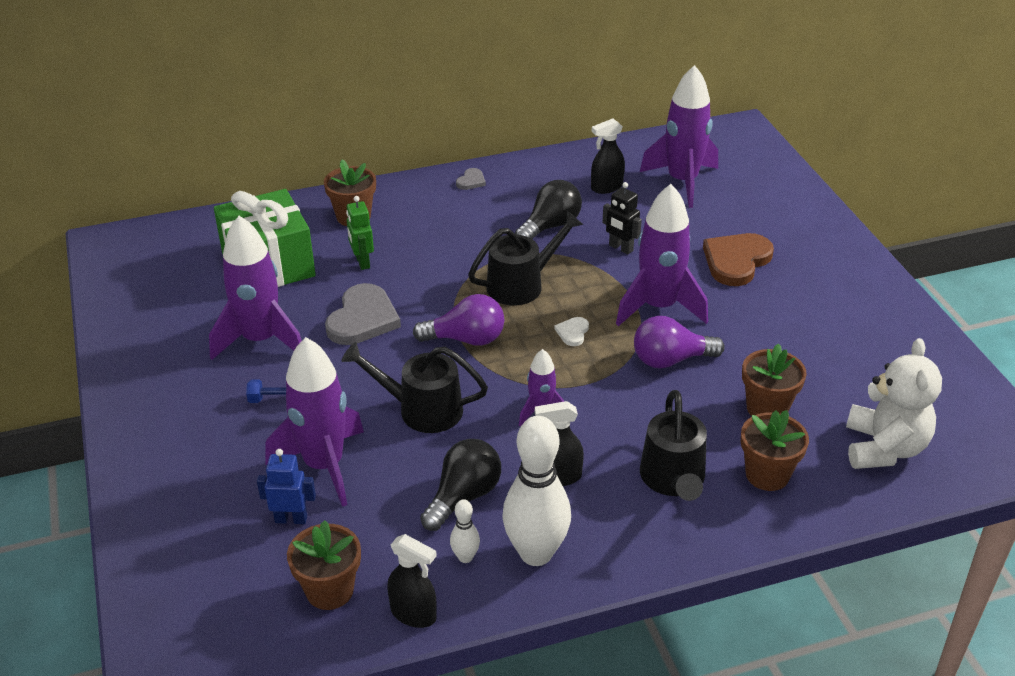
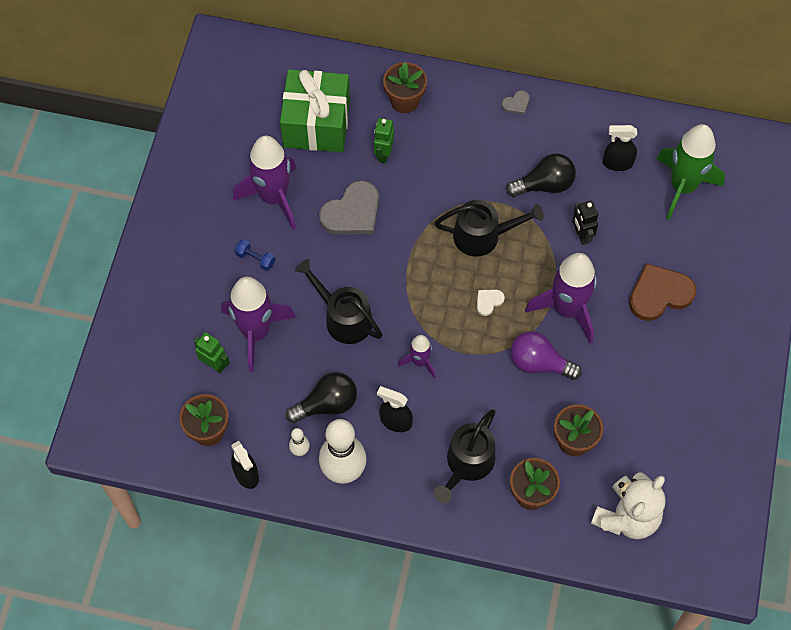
camera: 30 degrees right, 25 degrees up
blue robot [257,449,316,524] -> green robot [194,332,230,373]
purple light bulb [413,294,504,346] -> none
purple rocket [640,65,718,208] -> green rocket [657,124,725,220]

